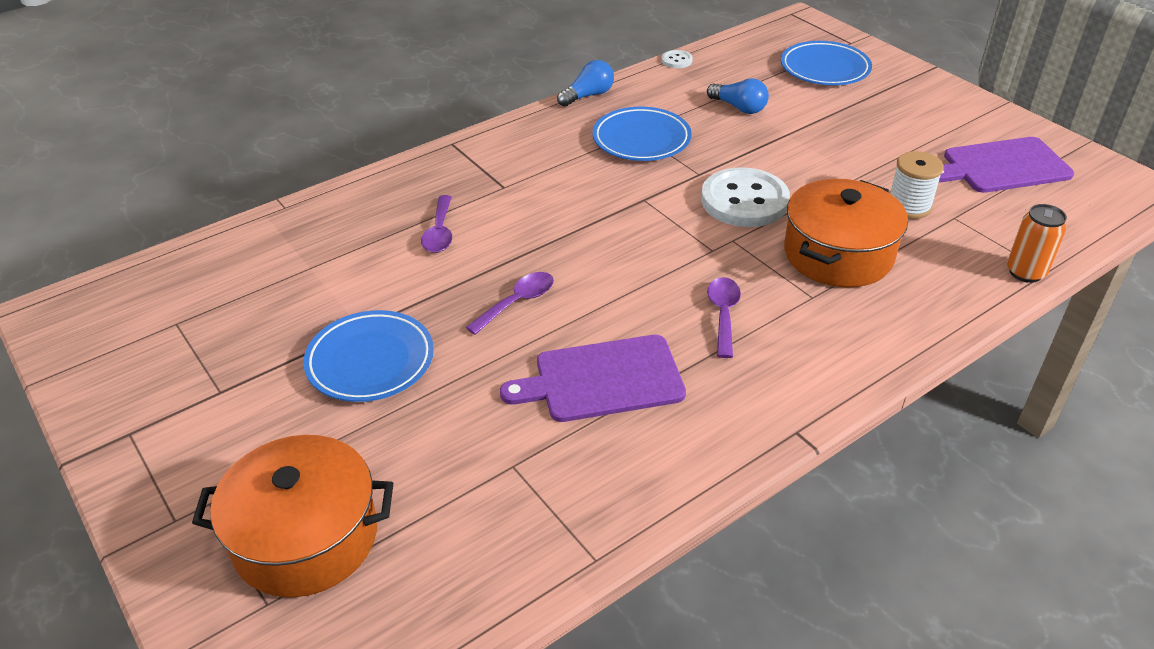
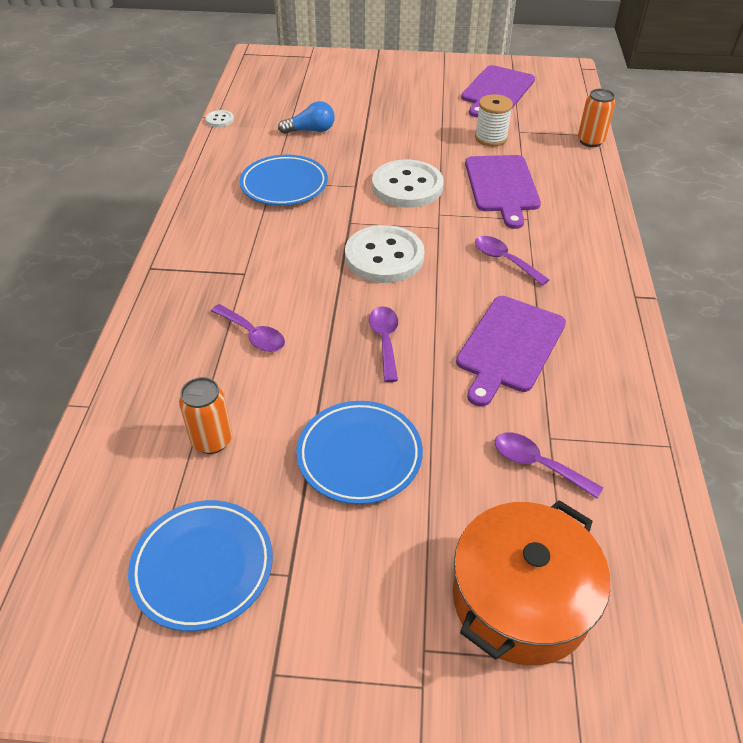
camera: 50 degrees left, 5 degrees up
blue light bulb [557,60,614,107] -> none
blue plate [781,41,872,85] -> blue plate moved to [128,500,273,631]
orange pot [784,179,908,287] -> purple cutting board [465,155,541,229]
none -> orange can [179,377,232,454]
none -> white button [345,225,424,283]
none -> purple spoon [494,432,603,499]

